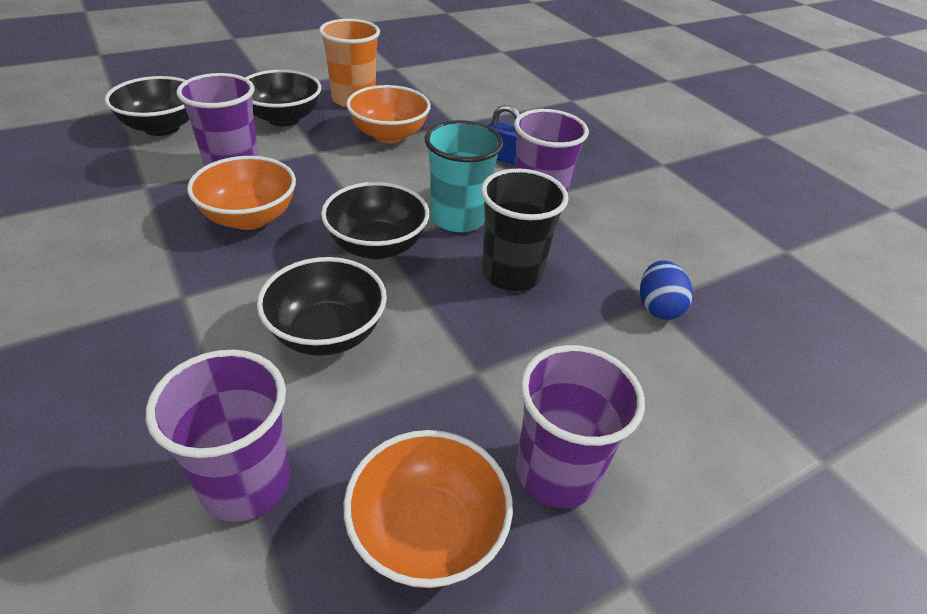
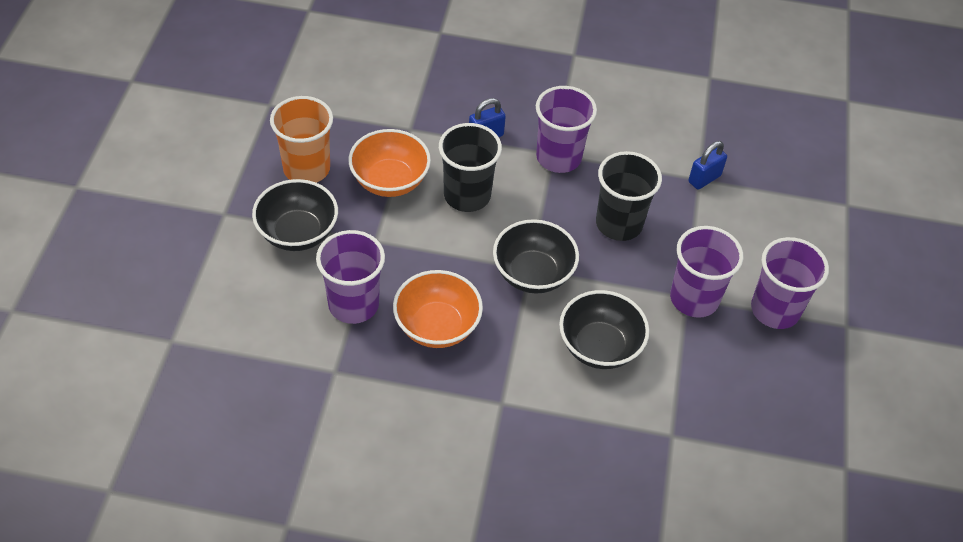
camera: 50 degrees left, 10 degrees up
black bowl [105,76,190,136] -> none
purple cup [146,350,290,522] -> purple cup moved to [670,226,743,318]
orange bowl [344,430,513,588] -> none
turquoise cup [425,120,503,232] -> none
blue egg [640,260,693,320] -> blue padlock [688,141,727,190]
none -> black cup [439,123,502,212]

